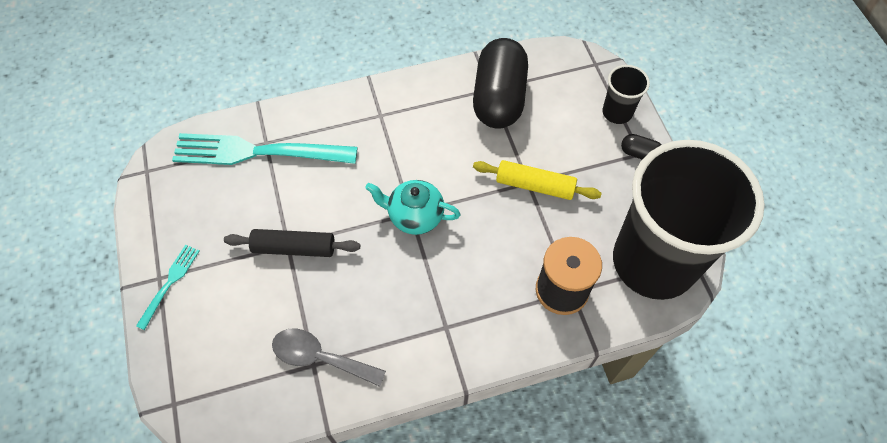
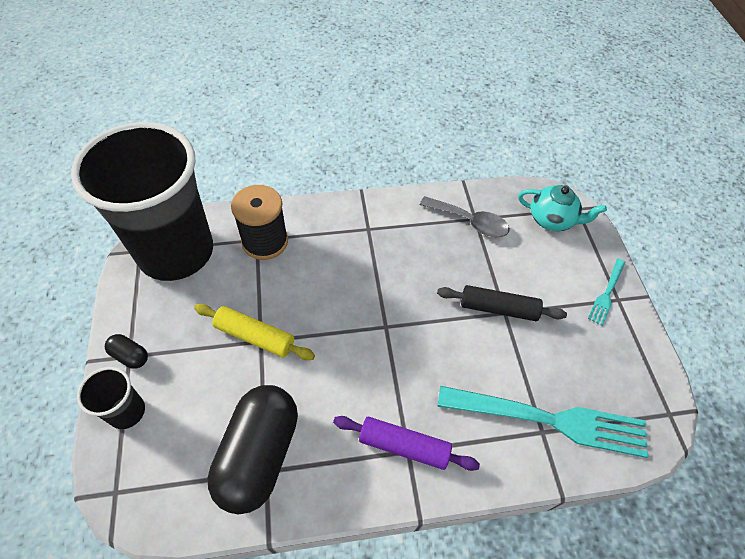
camera: 175 degrees left, 5 degrees down
turquoise teapot [365,180,461,235] -> turquoise teapot moved to [518,185,607,231]
none -> purple rolling pin [333,416,480,471]

